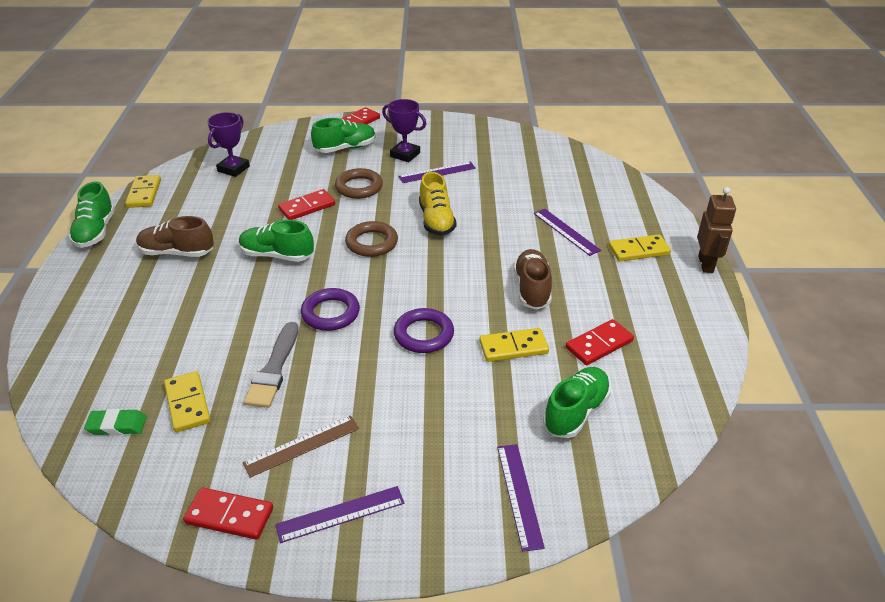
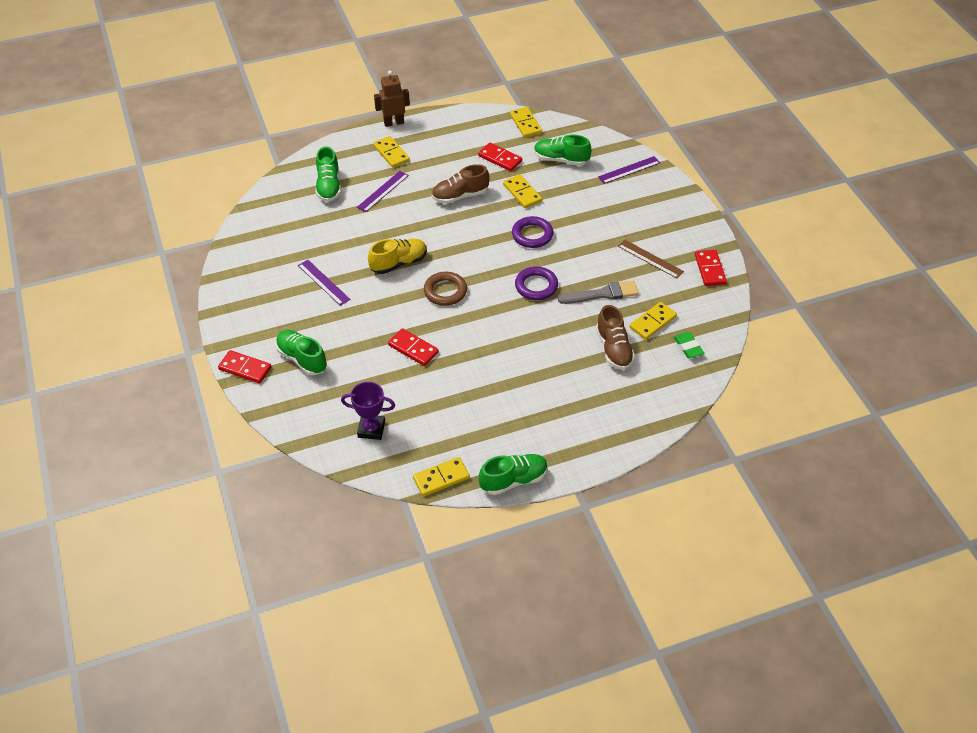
camera: 110 degrees left, 10 degrees up
brown shoe [136,216,214,257] -> brown shoe moved to [596,305,635,370]
green shoe [239,220,314,262] -> green shoe moved to [316,146,341,202]
purple ruler [275,486,404,543] -> none
brown ring [335,168,383,199] -> none
purple trophy [382,99,426,162] -> none
none -> yellow domino [510,107,542,138]

